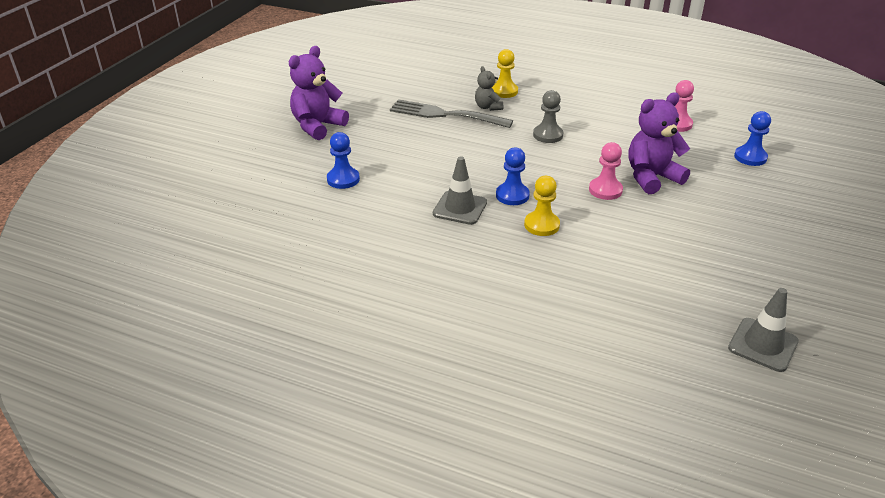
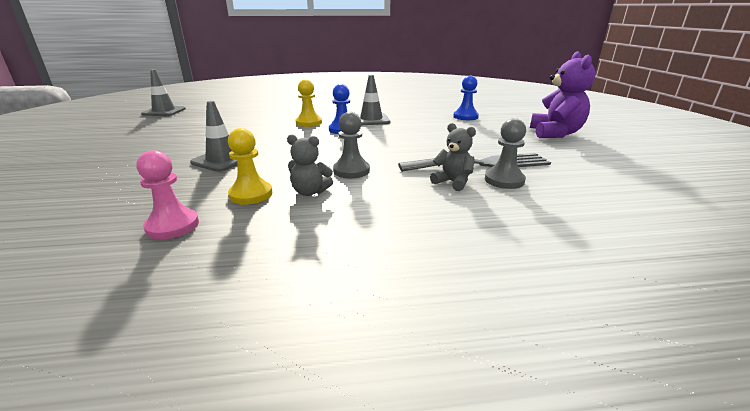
camera: 150 degrees right, 10 degrees down
yellow pawn [492,49,518,98] -> yellow pawn moved to [228,128,272,205]
pink pawn [589,142,623,200] -> none
purple teddy bear [628,92,690,194] -> grey traffic cone [190,101,253,172]
blue pawn [734,111,771,166] -> none
none -> grey teddy bear [287,135,333,196]
none -> grey pawn [485,118,526,189]

